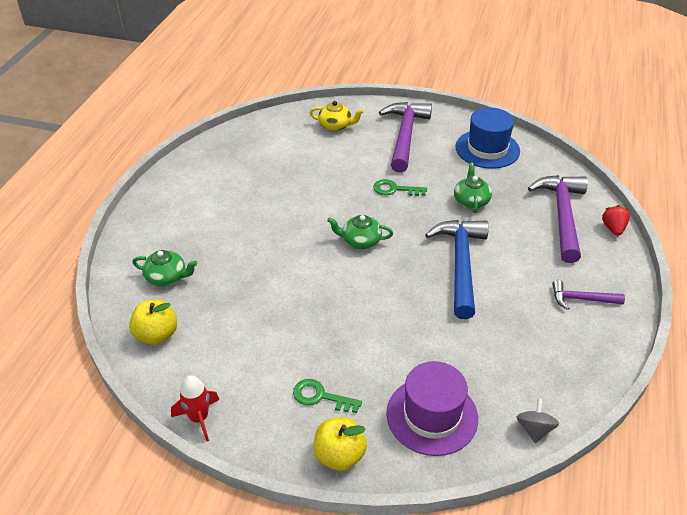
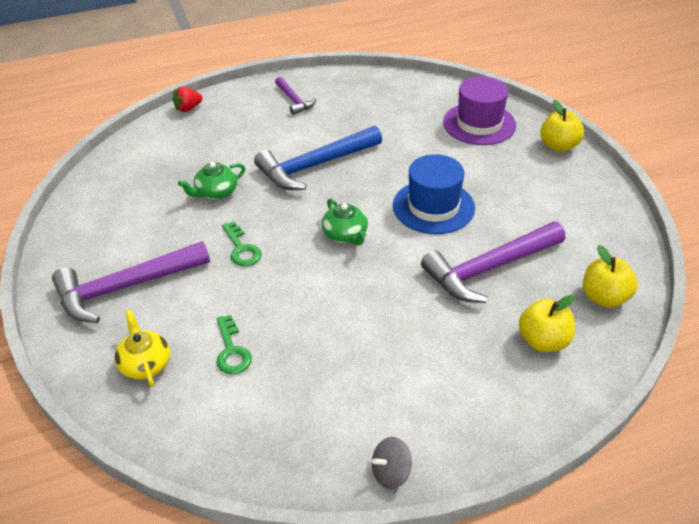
camera: 125 degrees left, 0 degrees up
green teapot [132,250,197,286] -> yellow apple [519,294,575,352]
red rocket [171,375,220,442] -> none
green key [293,379,362,413] -> green key moved to [216,315,252,375]
blue hat [455,107,520,169] -> blue hat moved to [393,154,475,234]
grey spinning top [517,399,559,443] -> grey spinning top moved to [372,437,412,489]
purple hammer [528,175,588,263] -> purple hammer moved to [421,222,565,303]

